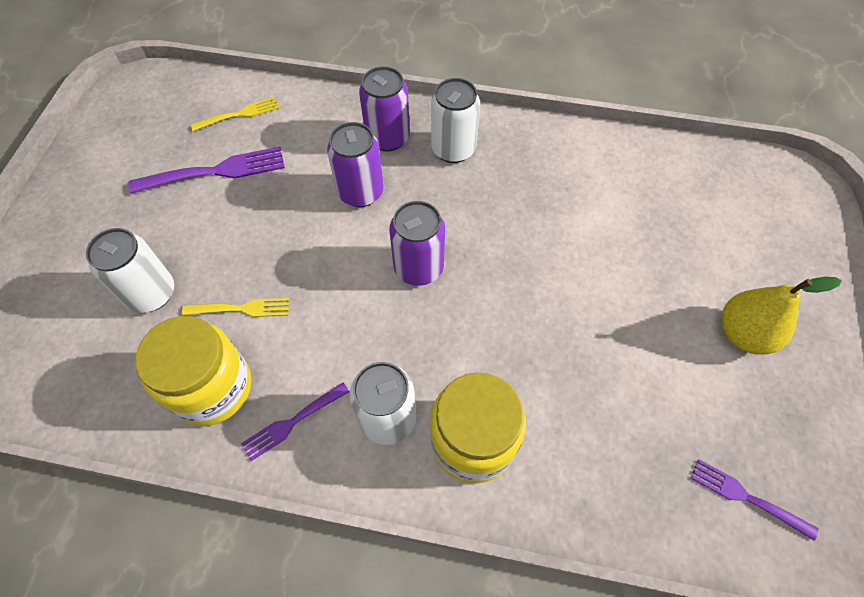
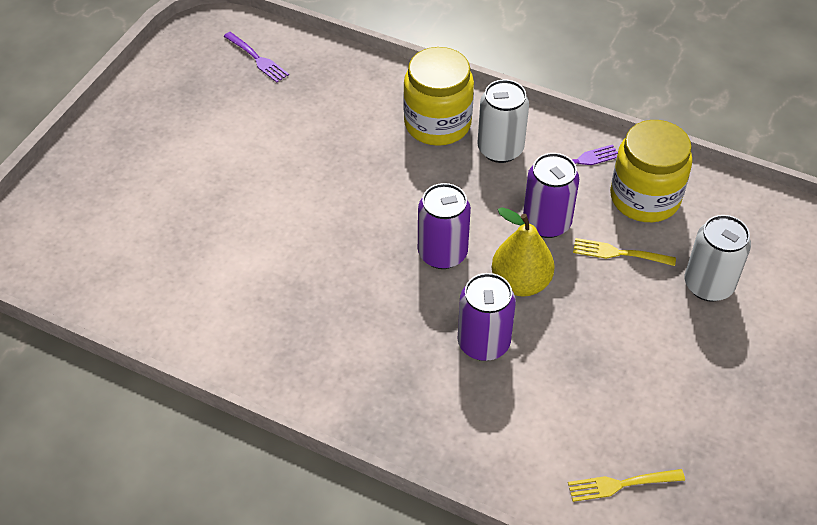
camera: 165 degrees left, 10 degrees down
purple fork [128,147,285,194] -> none
purple can [359,66,410,151] -> purple can moved to [523,153,579,238]
white can [431,78,480,163] -> none
yellow pear [721,277,842,355] -> yellow pear moved to [492,207,555,297]

